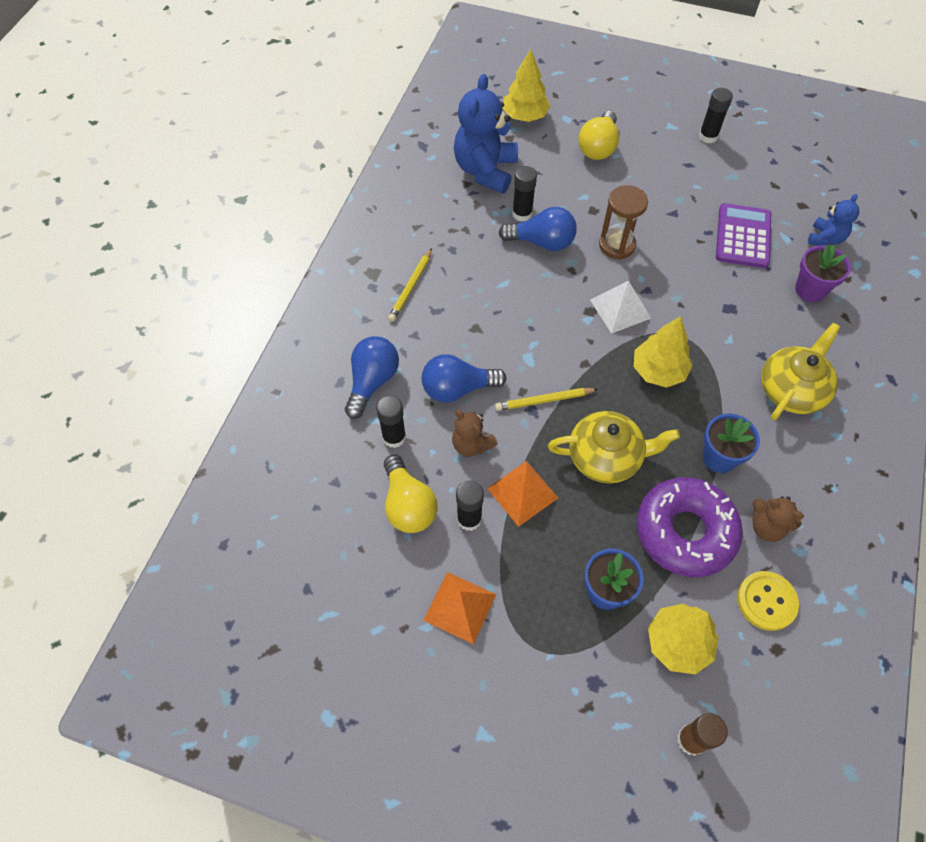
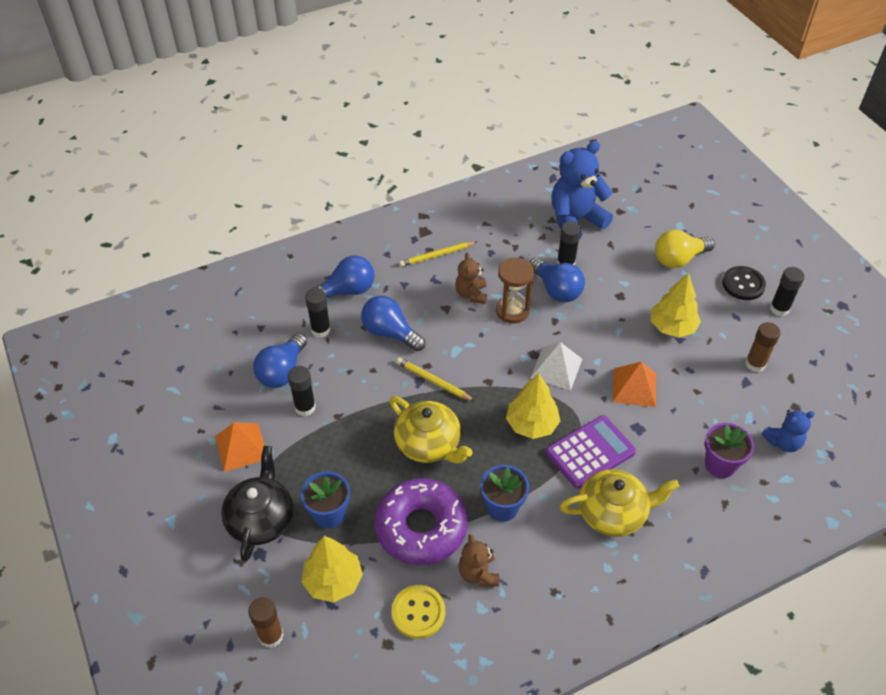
camera: 45 degrees right, 10 degrees down
yellow light bulb [384,455,437,533] -> blue light bulb [253,333,307,388]
brown teddy bear [452,410,497,456] -> brown teddy bear moved to [455,253,487,304]
orange pyramid [487,461,558,527] -> orange pyramid moved to [612,362,656,407]
yellow tree [503,49,551,122] -> yellow tree moved to [651,273,701,338]
brown hourglass [599,185,648,260] -> brown hourglass moved to [496,258,534,324]
purple calculator [716,203,771,268] -> purple calculator moved to [546,415,636,489]
none -> black teapot [221,446,294,562]
none -> black button [722,266,766,300]
none -> brown glue stick [745,322,780,372]

